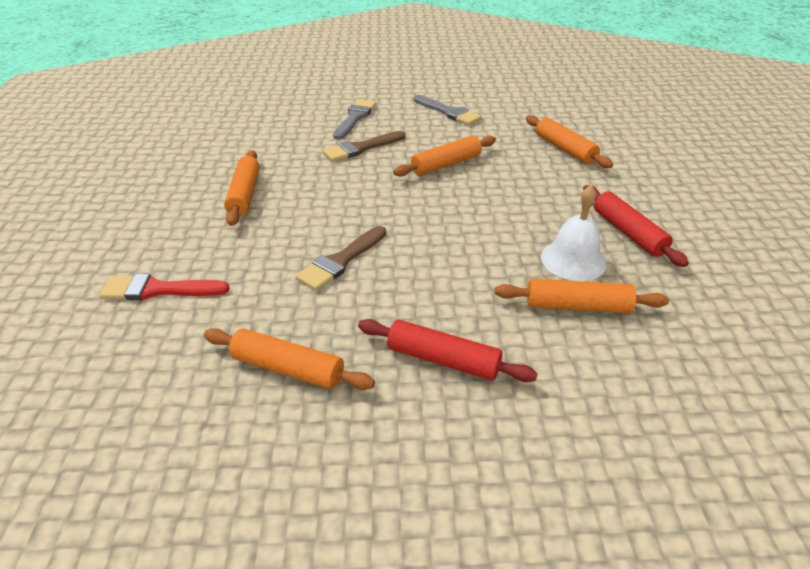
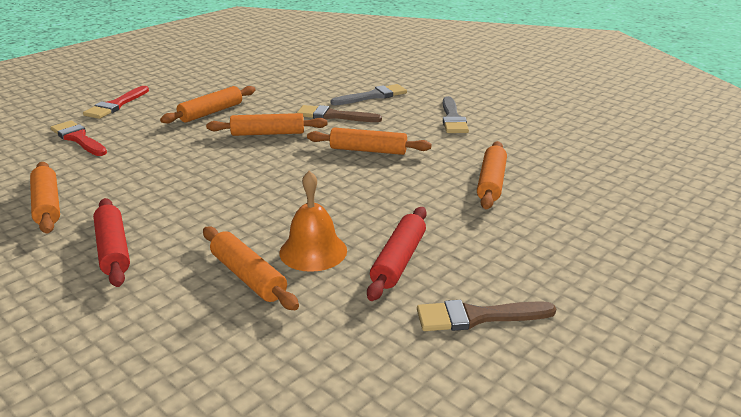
camera: 45 degrees right, 10 degrees down
brown brush [295,226,386,291] -> brown brush moved to [417,300,556,331]
white bell [541,185,607,281] -> orange bell [279,171,347,272]
none -> red brush [83,86,149,119]
none -> orange rolling pin [206,113,327,136]

